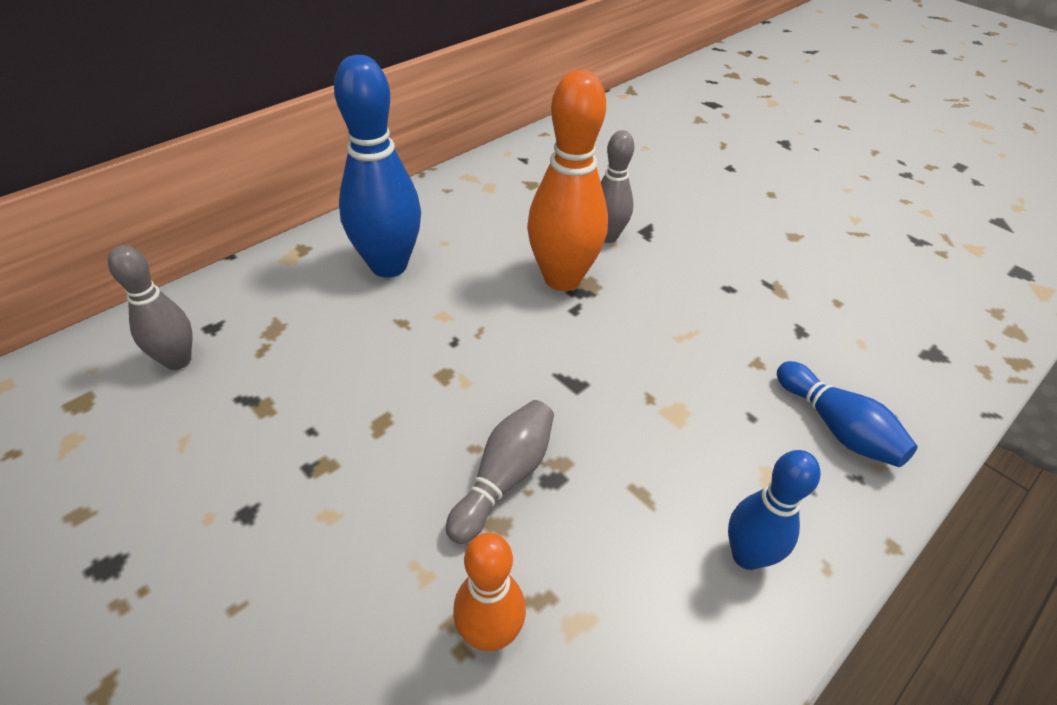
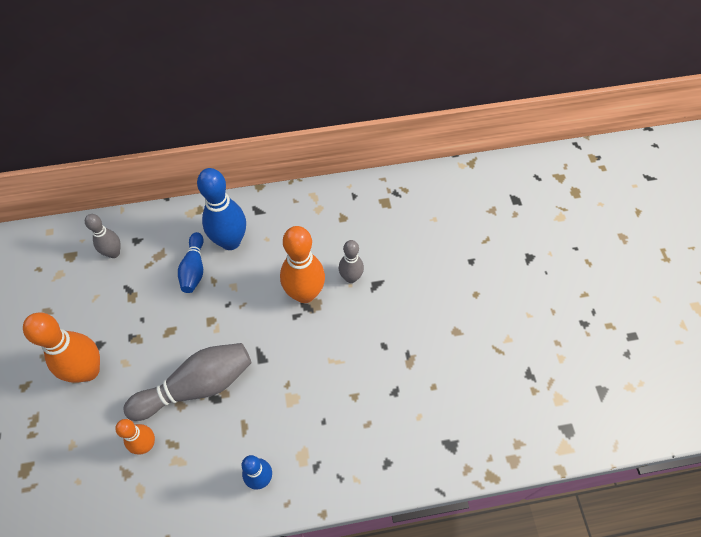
camera: 35 degrees right, 15 degrees up
grey bowling pin [446,400,554,544] -> grey bowling pin [123,343,252,421], size x1.71
blue bowling pin [777,361,918,467] -> blue bowling pin moved to [178,232,204,293]
none -> orange bowling pin [23,312,100,383]

